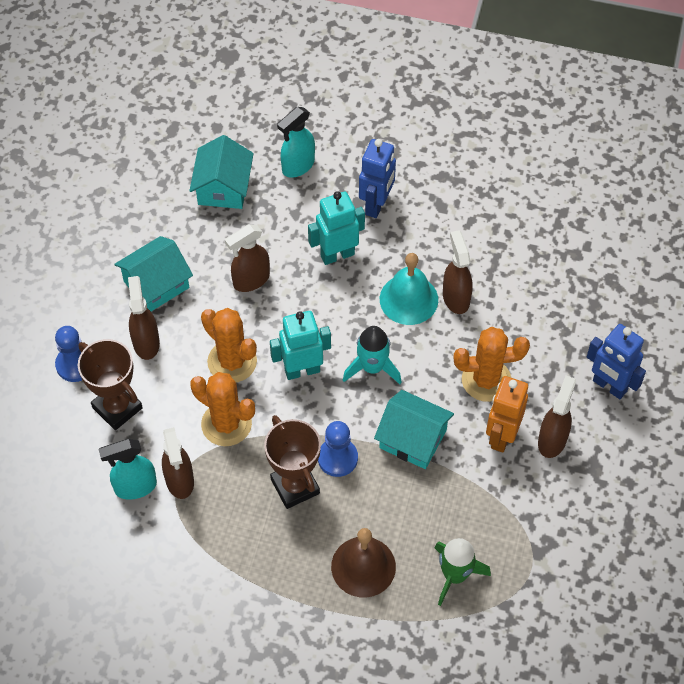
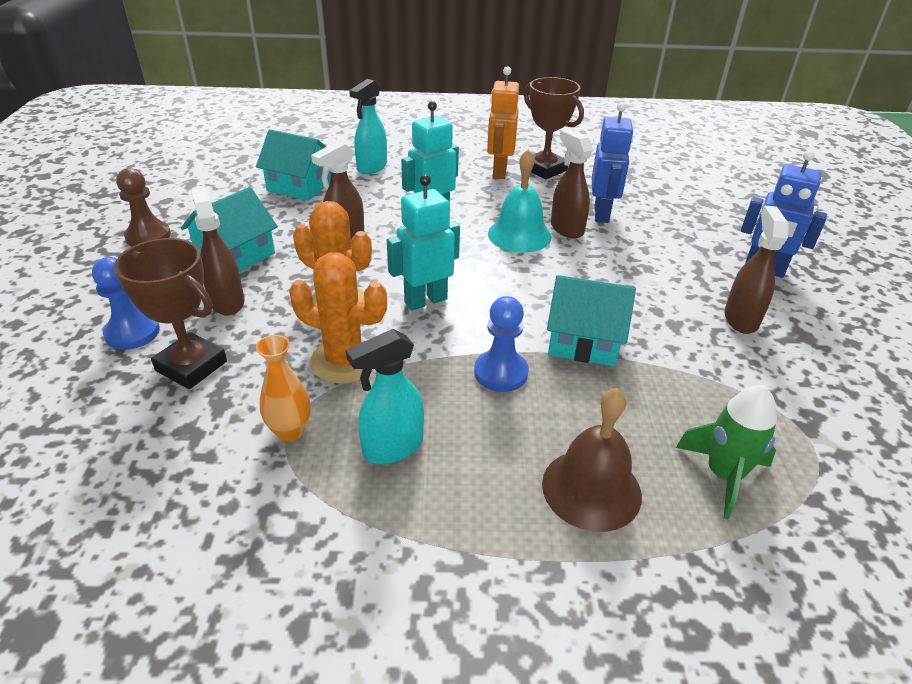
camera: 15 degrees left, 20 degrees down
turquoise spray bottle [98,439,157,500] -> turquoise spray bottle moved to [346,329,424,464]
brown spray bottle [162,427,194,499] -> orange vase [256,335,311,442]
turquoise house [190,135,254,209] -> turquoise house turned 60 degrees counterclockwise [256,129,331,201]
brown trophy [264,415,321,509] -> brown trophy moved to [524,77,584,179]
turquoise rocket [343,326,402,384] -> none
blue robot [359,139,396,218] -> blue robot moved to [592,102,634,223]
orange cactus [454,327,530,402] -> none
orange robot [486,376,528,453] -> orange robot moved to [487,66,519,179]
none -> brown pawn [116,168,171,246]

